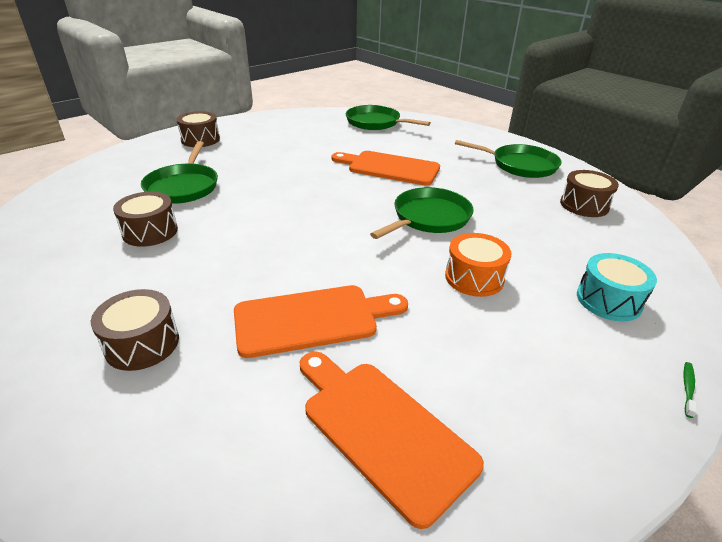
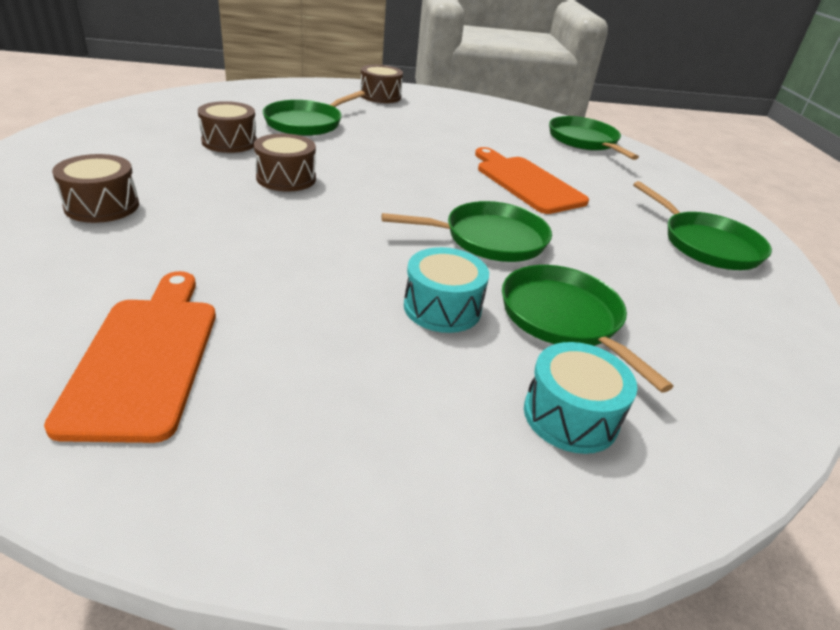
camera: 35 degrees right, 0 degrees up
orange cutting board [234,285,408,358] -> none
orange drum [445,233,511,297] -> turquoise drum [404,247,489,333]
brown drum [560,170,619,217] -> brown drum moved to [254,134,316,191]
green toothbrush [683,362,697,418] -> none
none -> green pan [502,265,674,393]

